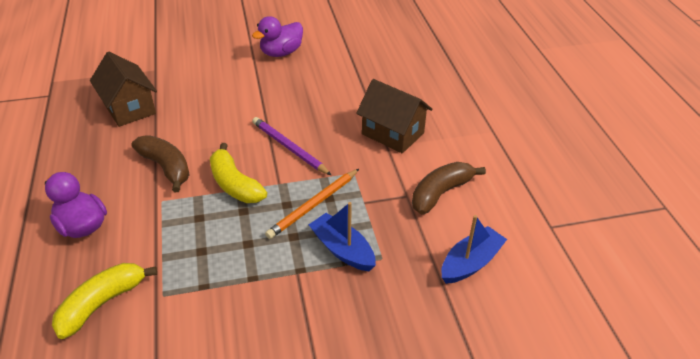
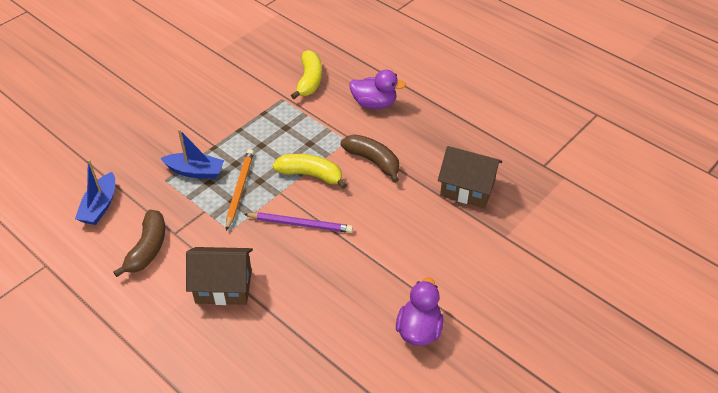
camera: 145 degrees right, 5 degrees up
brown banana [132,136,190,192] -> brown banana turned 150 degrees counterclockwise [341,134,399,183]

